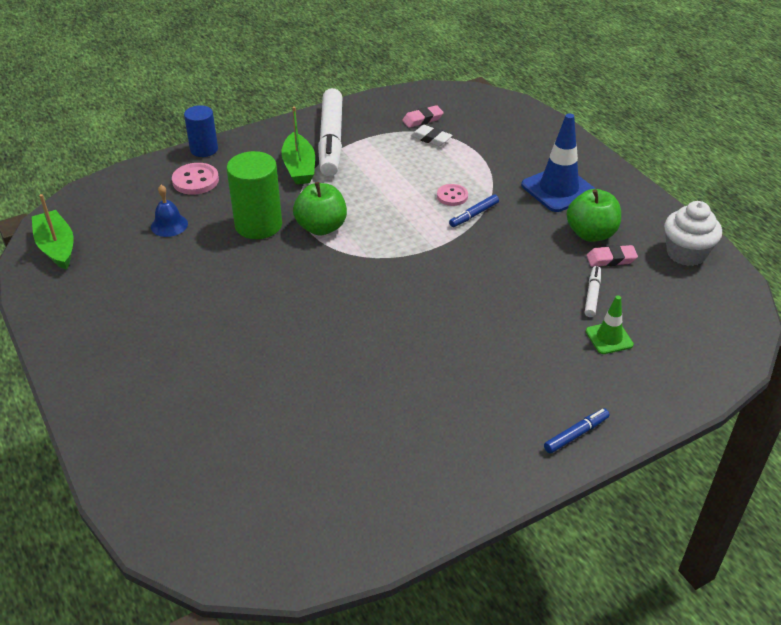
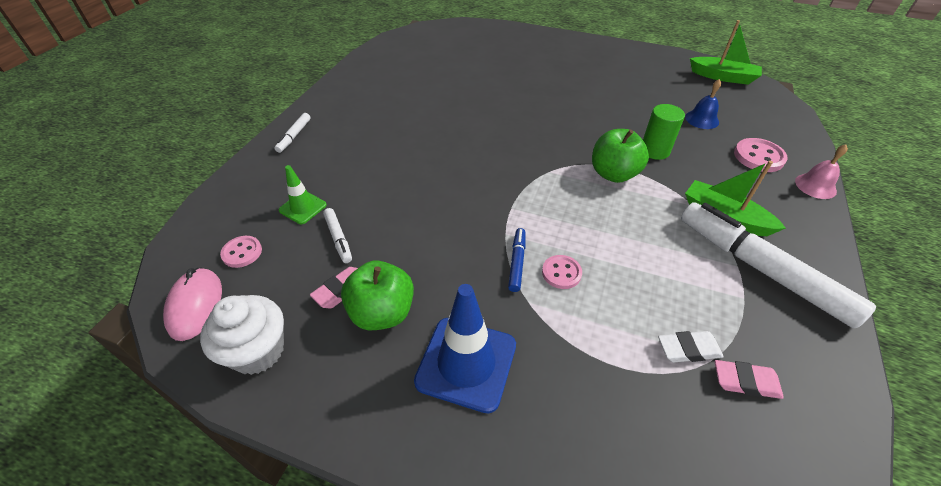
camera: 140 degrees right, 5 degrees up
blue cylinder [184,105,218,157] -> pink bell [795,145,848,199]
green cylinder [227,151,282,239] -> green cylinder [643,104,685,160], size x0.65
pink eraser [402,105,444,128] -> pink eraser turned 75 degrees clockwise [715,360,784,399]
blue marker [544,408,610,454] -> white marker [274,113,310,153]
none -> pink mouse [163,267,222,341]
none -> pink button [220,236,262,268]

